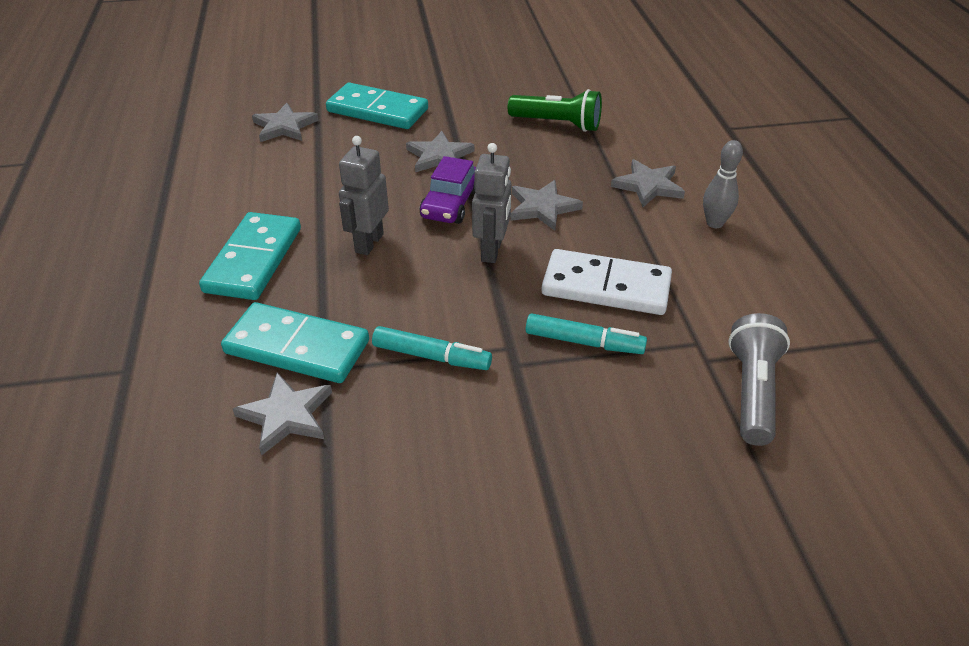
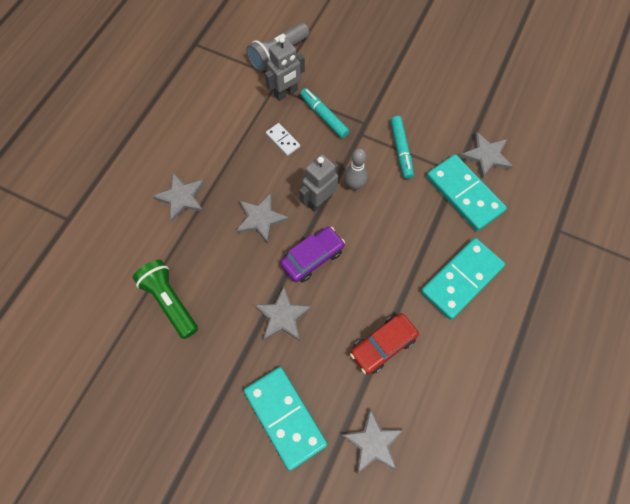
camera: 145 degrees left, 25 degrees up
grey robot [339,136,389,255] -> grey robot moved to [265,37,305,101]
turquoise marker [372,326,492,370] -> turquoise marker turned 150 degrees counterclockwise [390,116,414,179]
white domino [541,249,672,315] -> white domino [266,123,300,156], size x0.47
grey bowling pin [703,140,743,228] -> grey bowling pin moved to [344,148,368,191]
none -> red car [350,313,419,374]

